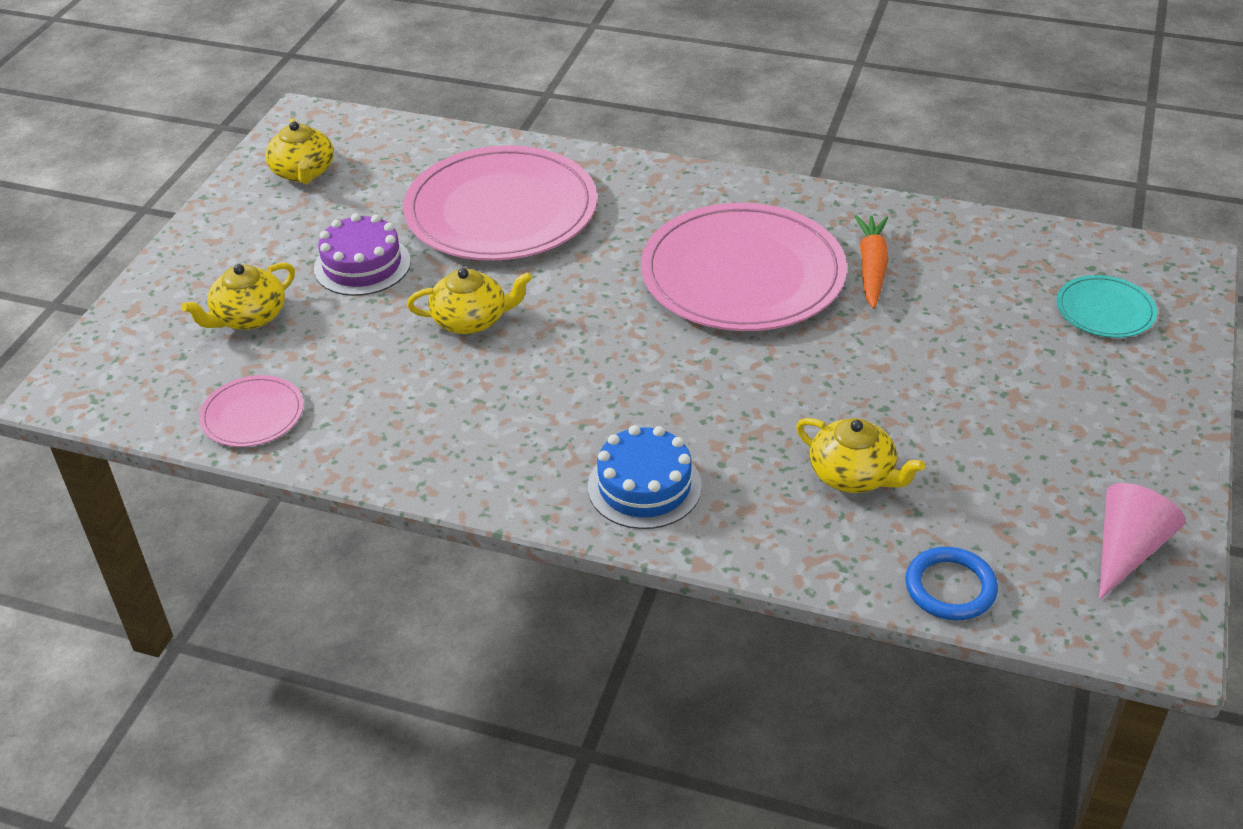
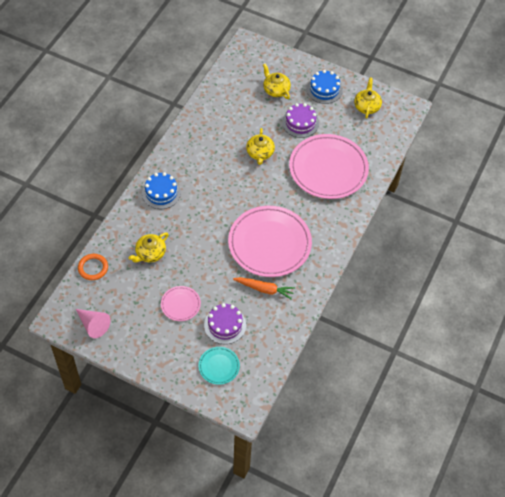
camera: 95 degrees right, 15 degrees up
pink plate [199,375,303,447] -> pink plate moved to [161,286,201,321]
yellow teapot [266,118,334,184] -> yellow teapot turned 105 degrees clockwise [354,78,382,119]
blue ring [905,547,998,620] -> orange ring [78,254,108,280]
none -> purple cake [204,303,246,344]
none -> blue cake [307,70,343,104]

